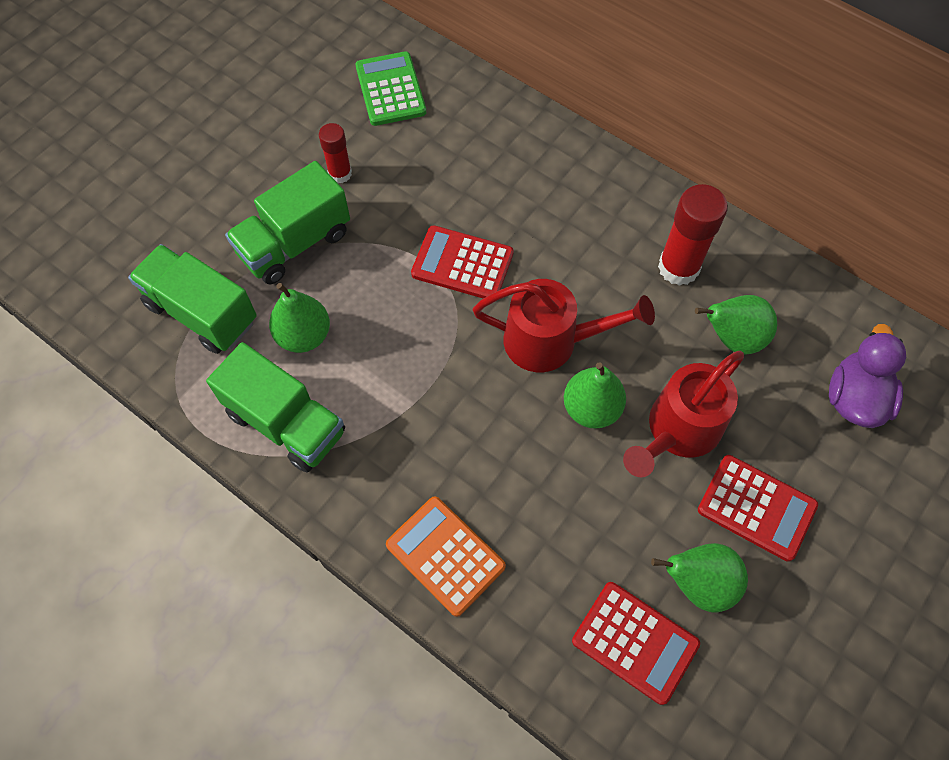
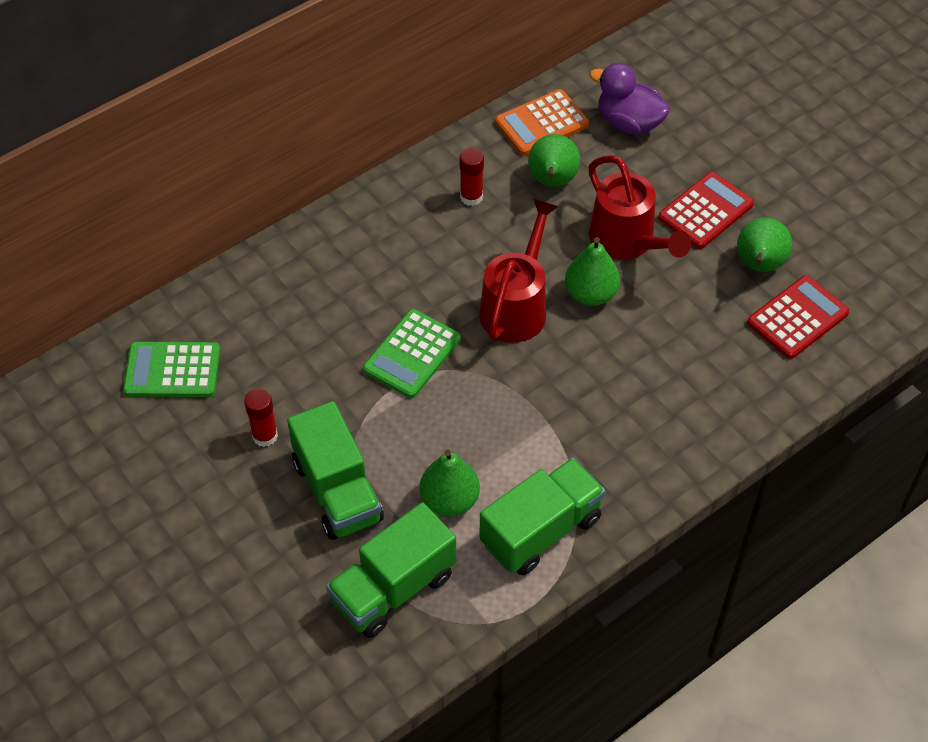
camera: 75 degrees left, 10 degrees down
orange calculator [386,496,506,617] -> orange calculator moved to [495,89,589,156]
red calculator [411,225,514,299] -> green calculator [363,309,461,398]
red glue stick [658,184,728,286] -> red glue stick [460,148,484,206], size x0.60

